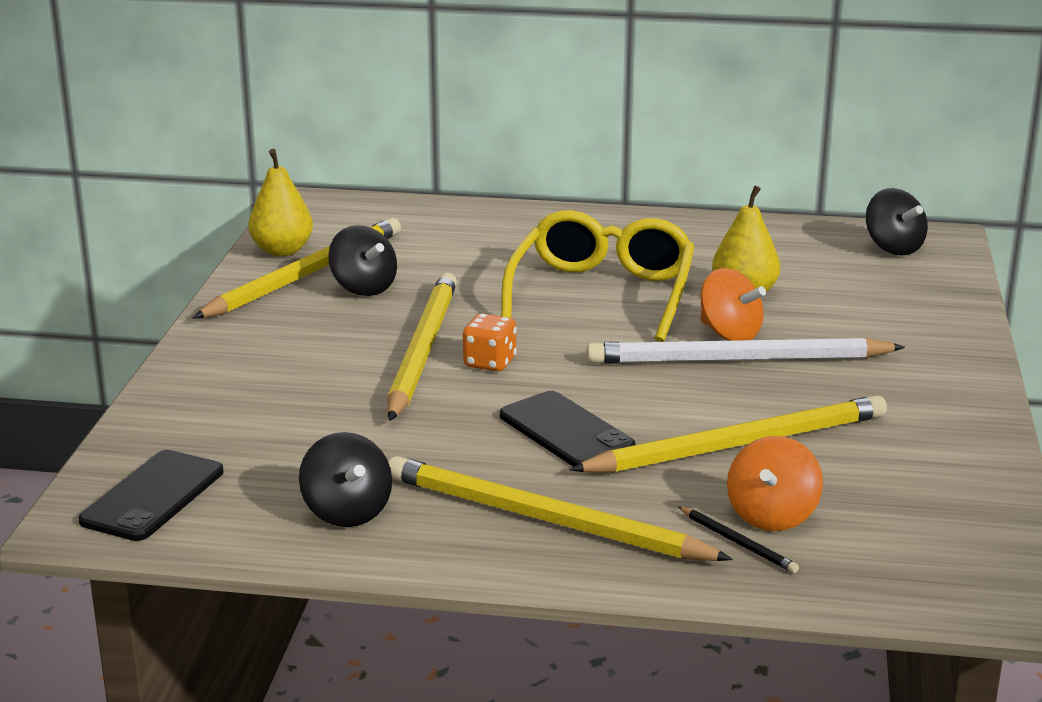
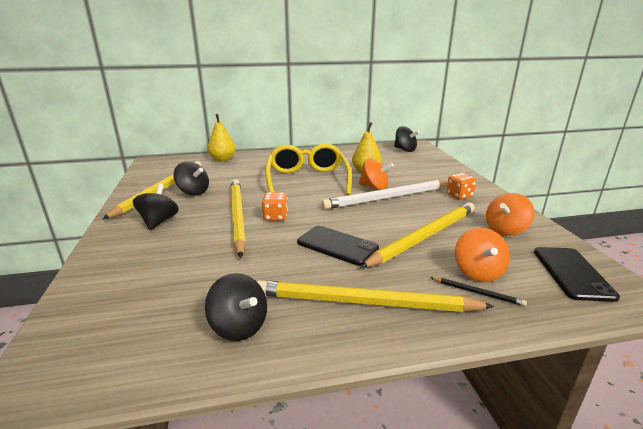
camera: 20 degrees left, 0 degrees up
black phone [78,450,223,541] -> black phone moved to [534,247,620,302]
yellow pear [248,149,313,256] -> yellow pear moved to [208,114,236,162]
none -> black spinning top [133,184,179,230]
none -> orange dice [447,173,476,200]
none -> orange spinning top [486,193,535,236]

